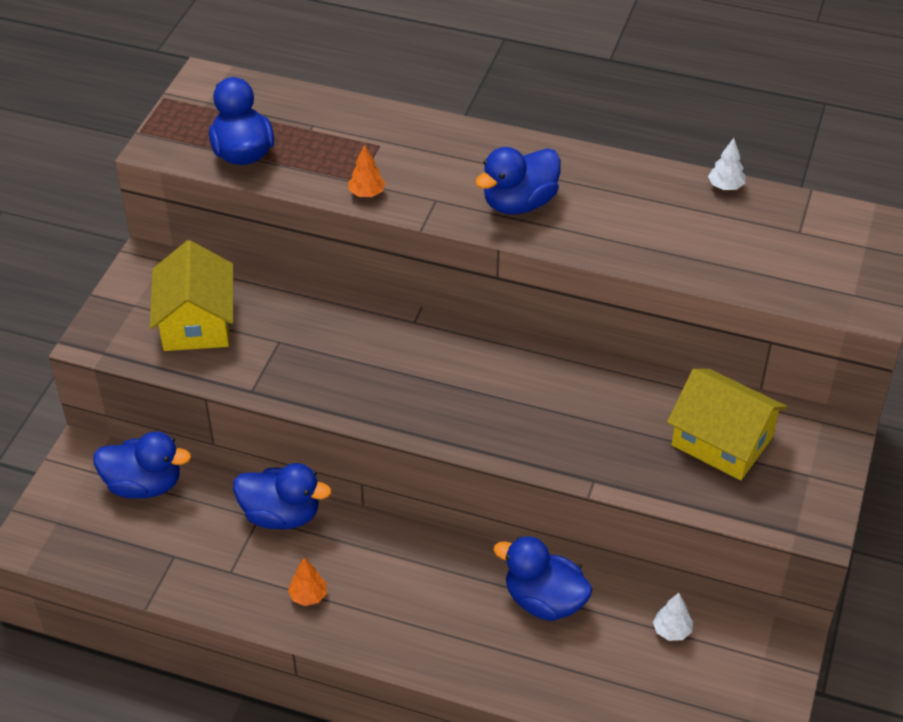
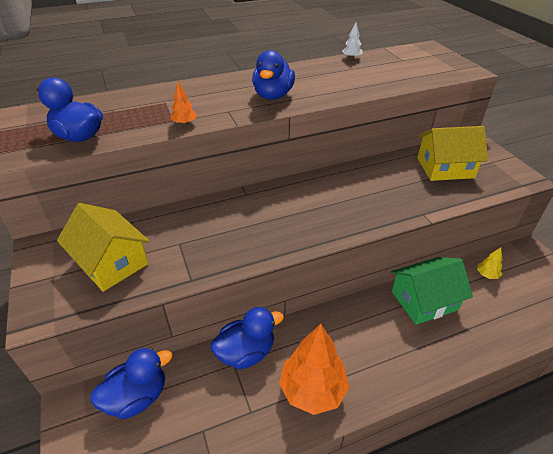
camera: 40 degrees left, 5 degrees down
orange tree [288,558,327,606] -> orange tree [279,324,349,415], size x2.27
blue duck [493,536,593,621] -> green house [391,257,473,325]
white tree [653,593,693,641] -> yellow tree [477,247,502,279]

